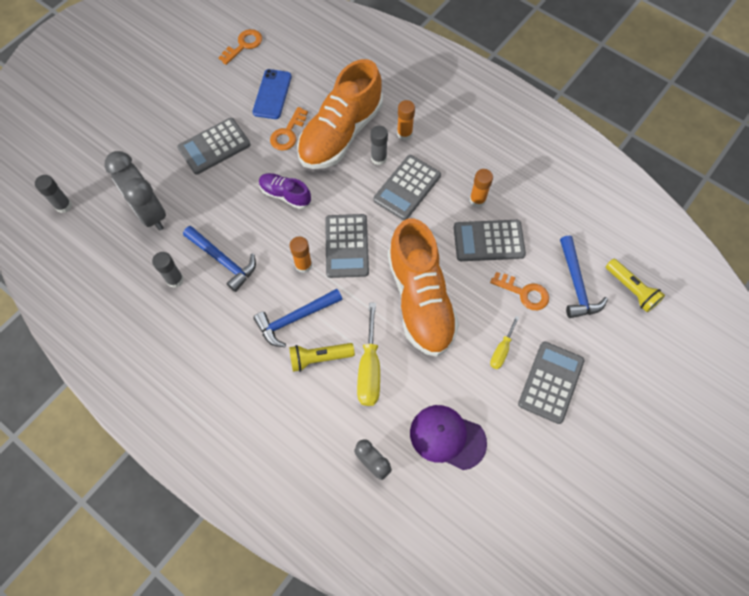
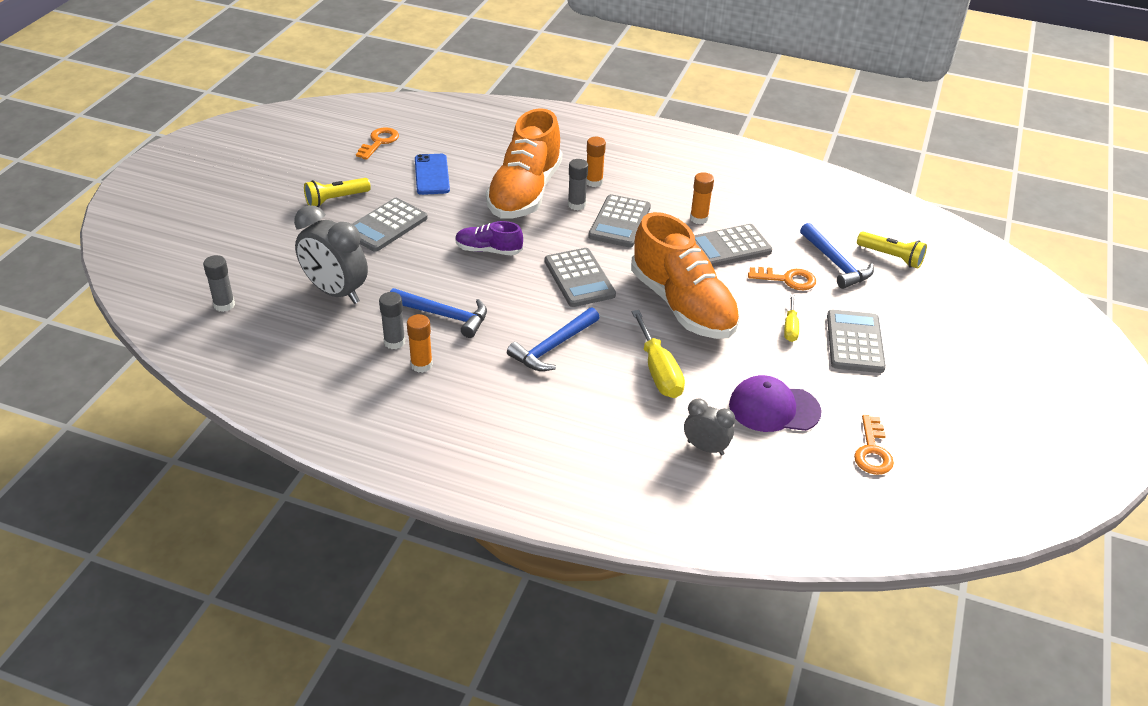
camera: 20 degrees left, 25 degrees down
orange key [270,107,308,151] -> orange key moved to [854,415,894,475]
yellow flashlight [289,343,355,372] -> yellow flashlight moved to [304,178,371,207]
orange glue stick [290,236,312,273] -> orange glue stick moved to [407,314,433,373]

